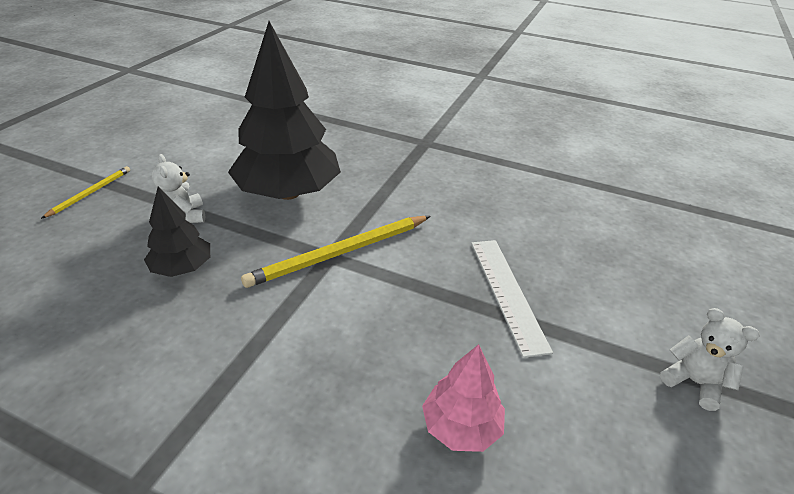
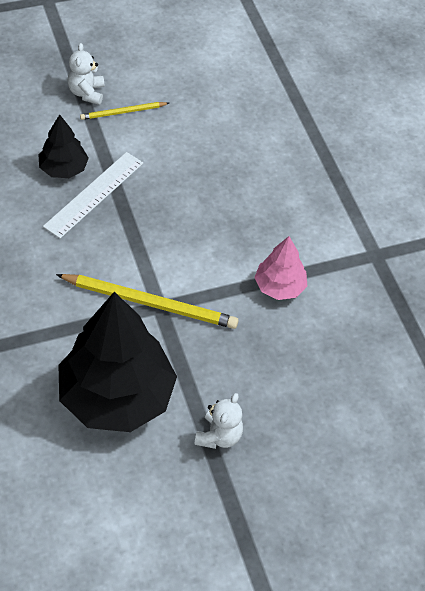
camera: 135 degrees left, 15 degrees up
yellow pencil [41,166,130,219] -> yellow pencil moved to [80,102,169,120]
black tree [144,187,210,277] -> black tree moved to [38,114,89,178]
pink tree [422,344,505,452] -> pink tree moved to [254,236,307,300]

